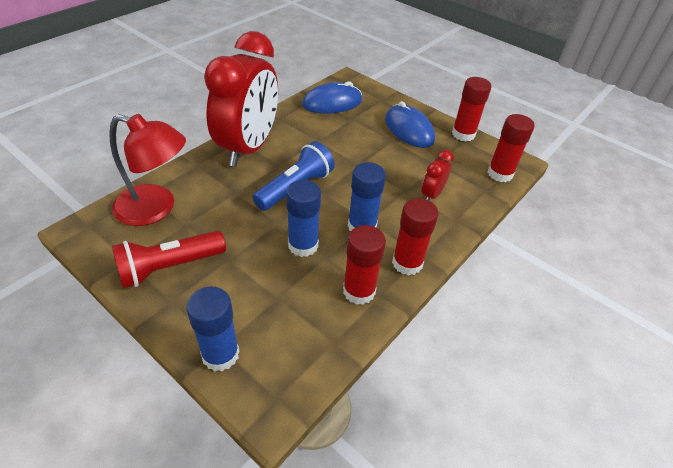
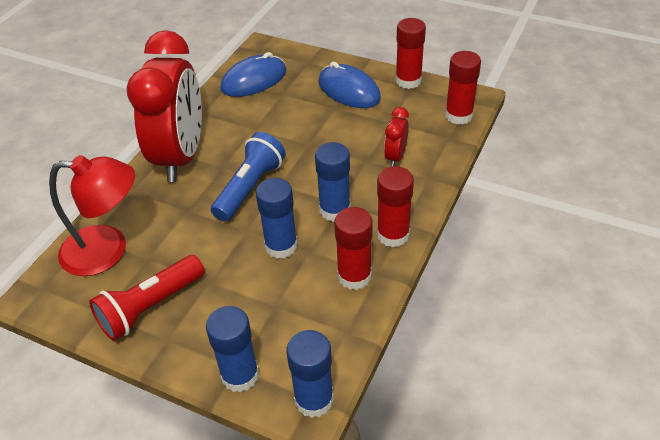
camera: 10 degrees left, 0 degrees up
none -> blue glue stick [286,330,334,418]

